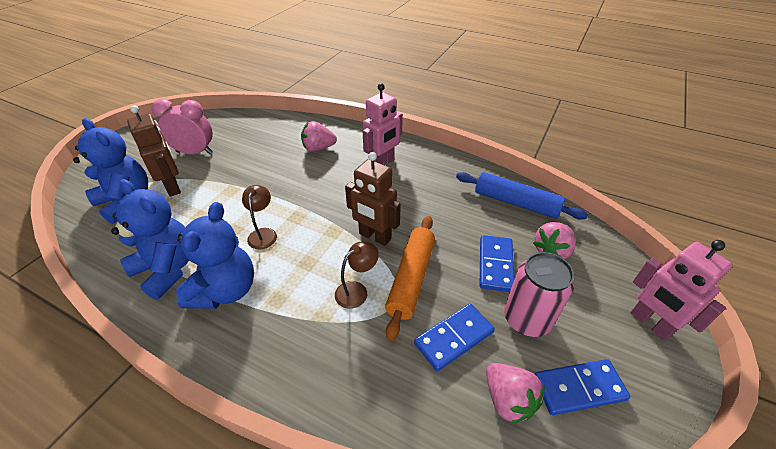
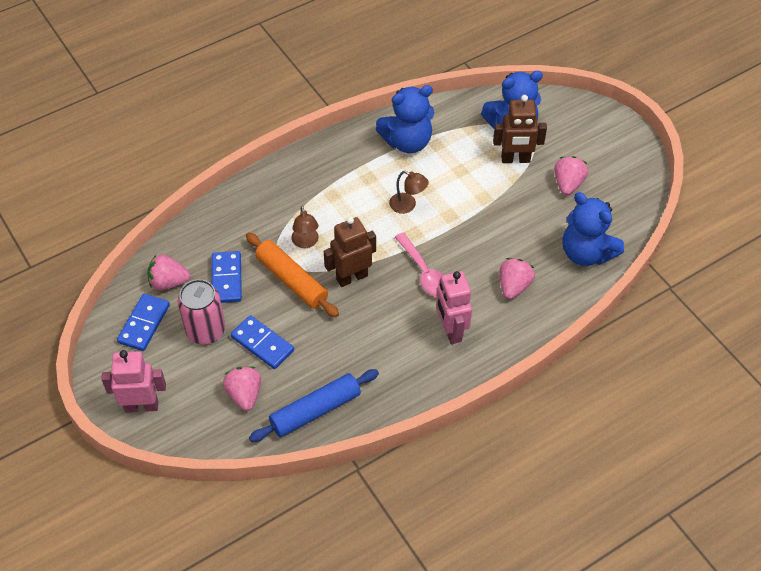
camera: 120 degrees right, 10 degrees up
pink clock [152,99,213,154] -> pink strawberry [554,156,588,195]
blue teddy bear [176,202,254,309] -> blue teddy bear moved to [563,192,624,266]
none -> pink spoon [395,232,443,297]

